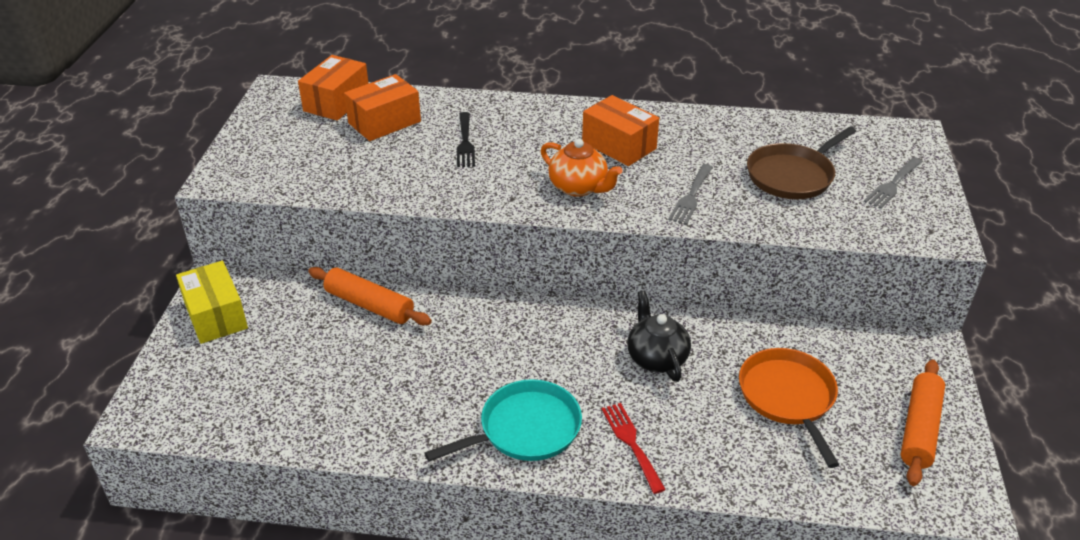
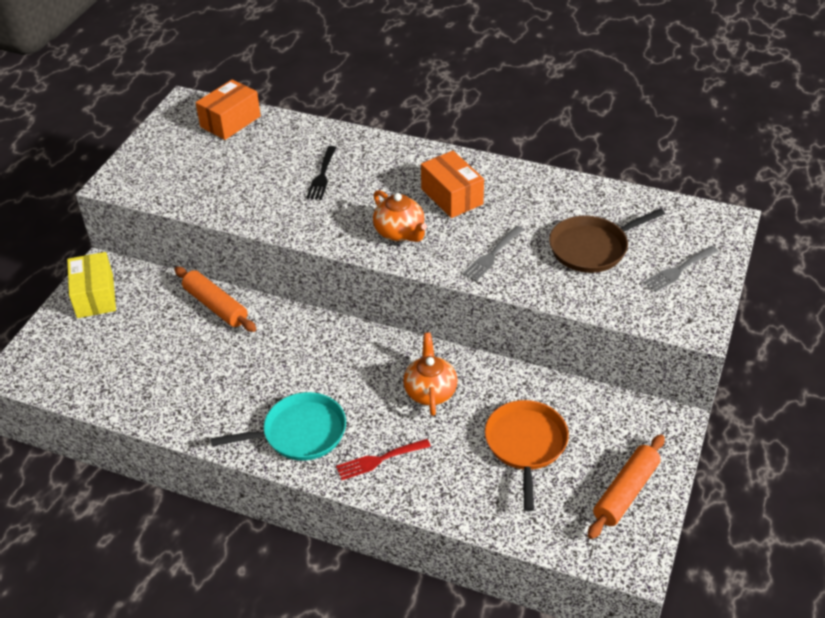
camera: 15 degrees right, 5 degrees up
orange box [344,74,421,141] -> none
red fork [602,403,666,494] -> red fork turned 105 degrees counterclockwise [336,439,431,480]
black teapot [627,290,691,382] -> orange teapot [403,333,457,416]

